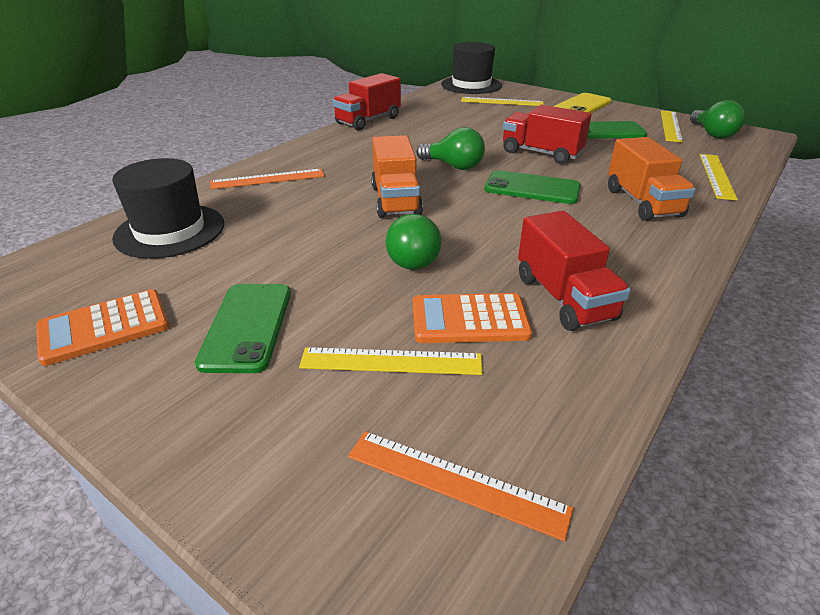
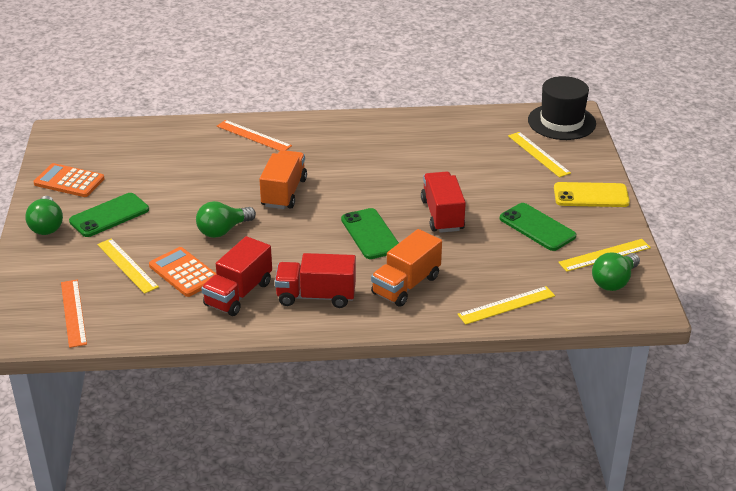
camera: 50 degrees right, 0 degrees up
black hat [112,158,224,259] -> none
red truck [332,73,401,130] -> red truck moved to [275,253,356,308]
orange truck [371,135,423,218] -> orange truck turned 150 degrees clockwise [259,150,307,209]
green light bulb [416,127,485,170] -> green light bulb moved to [25,196,63,235]

